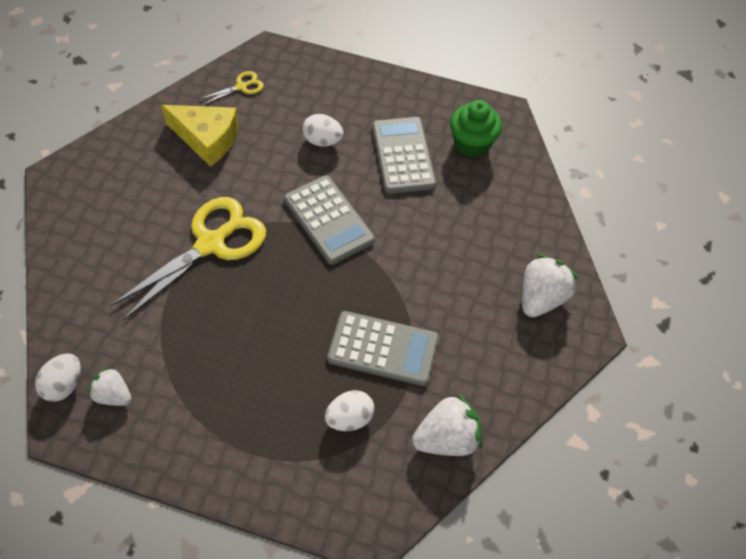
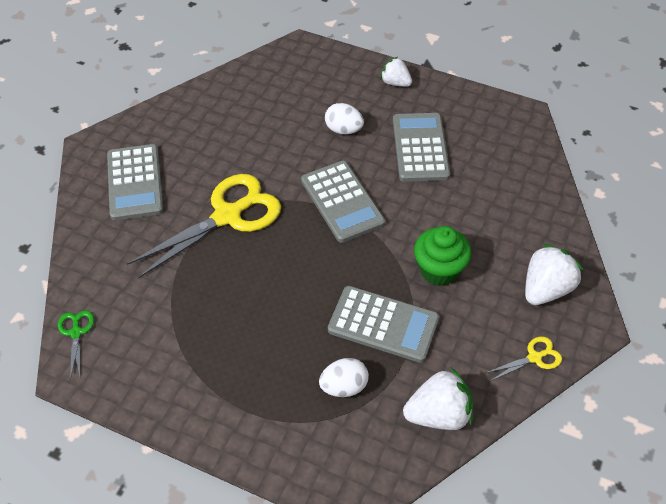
camera: 10 degrees right, 5 degrees down
white egg [35,353,81,402] -> green scissors [58,310,94,380]
white strawberry [88,366,132,406] -> white strawberry moved to [380,57,412,87]
yellow cheese [161,105,239,167] -> none
yellow scissors [200,71,264,105] -> yellow scissors moved to [486,337,562,381]
green cupcake [450,100,502,158] -> green cupcake moved to [414,226,472,286]
none -> grey calculator [107,144,164,221]

